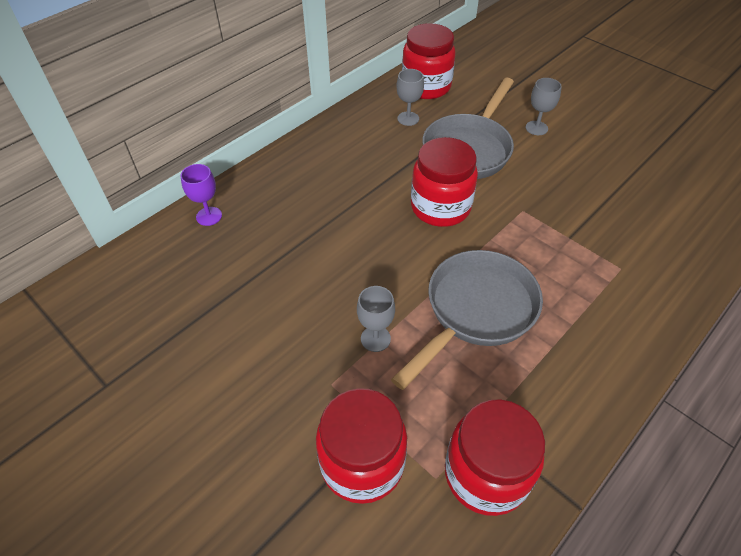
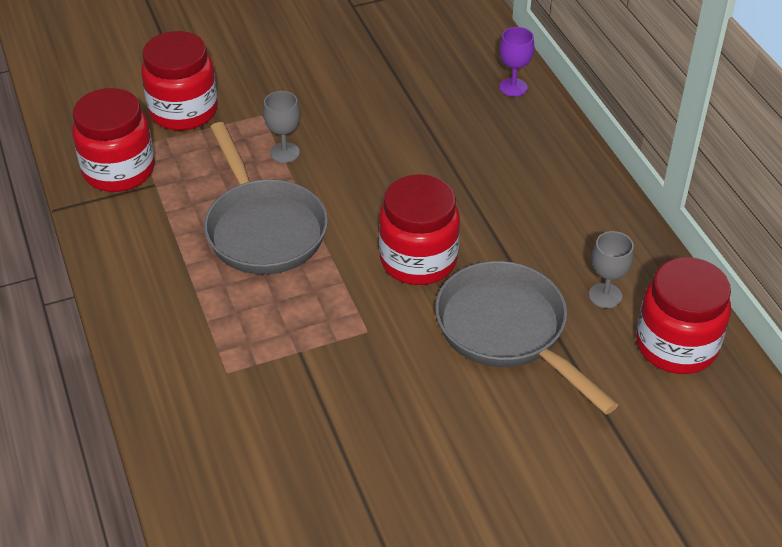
camera: 115 degrees right, 5 degrees down
grey goblet [526,78,562,135] -> none

